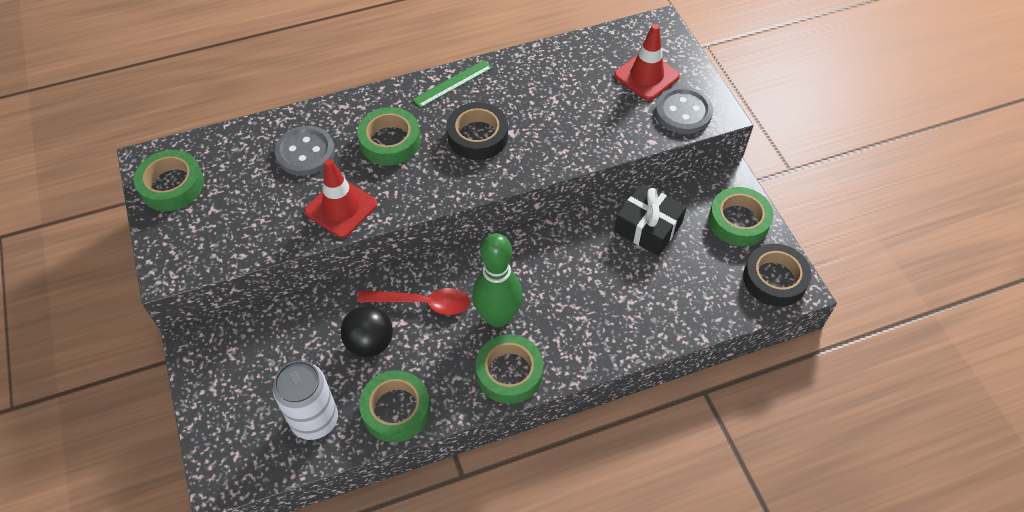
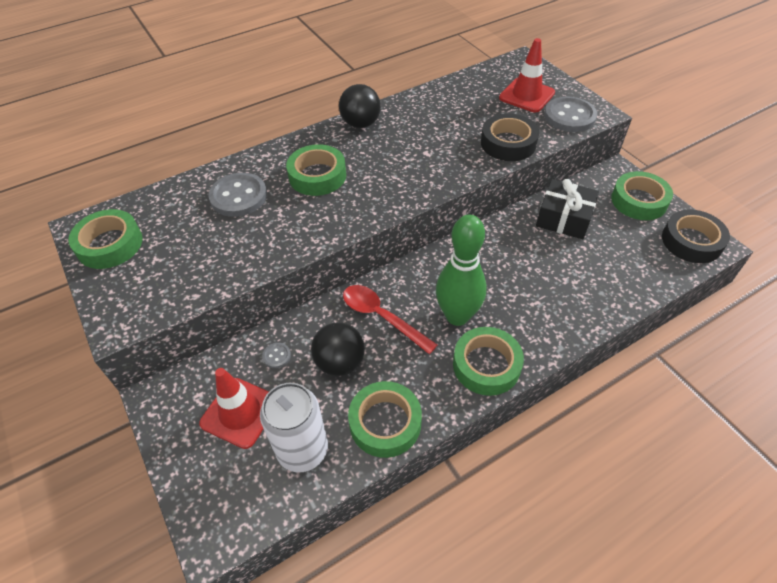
camera: 10 degrees left, 5 degrees down
red traffic cone [304,159,377,238] -> red traffic cone moved to [199,368,269,449]
red spoon [357,288,470,315] -> red spoon turned 135 degrees counterclockwise [343,285,437,354]
green ruler [412,60,492,108] -> black ball [339,84,381,128]
black tape [447,102,508,160] -> black tape moved to [481,113,539,161]
none -> grey button [262,343,291,368]

